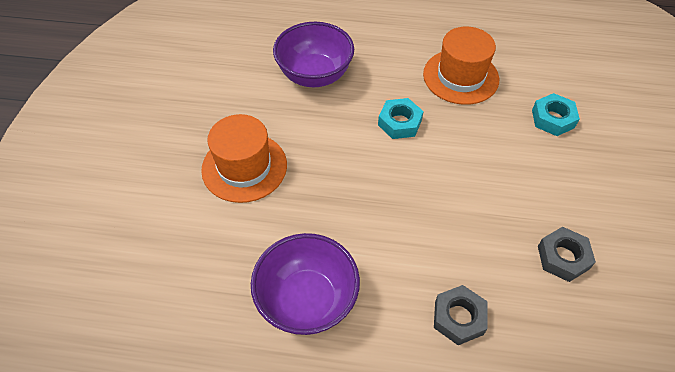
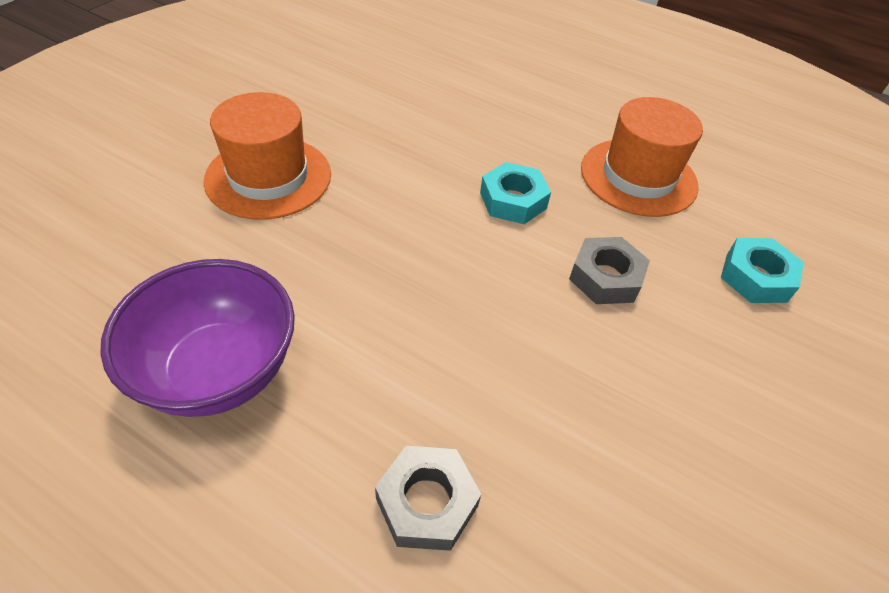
camera: 20 degrees right, 5 degrees down
purple bowl [273,22,354,87] -> none
grey nut [538,227,596,282] -> grey nut moved to [569,237,650,304]

